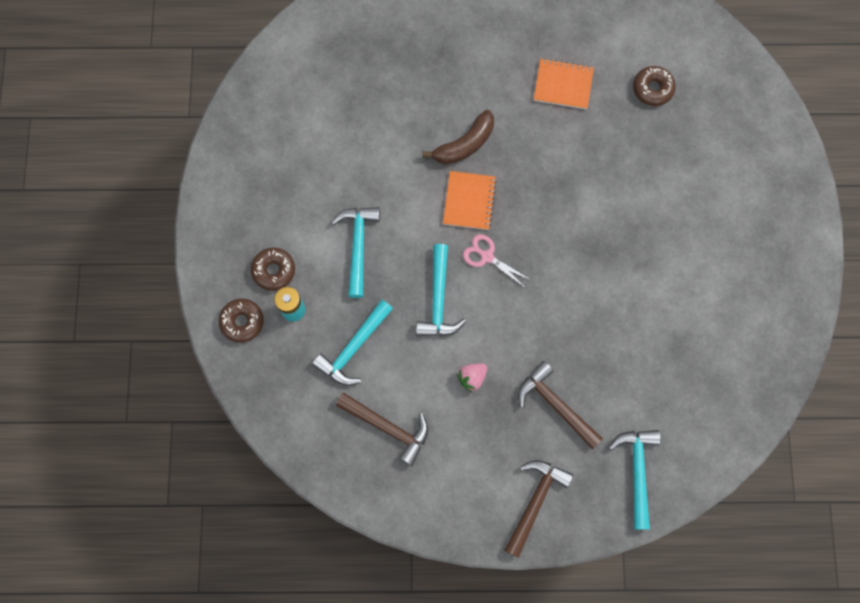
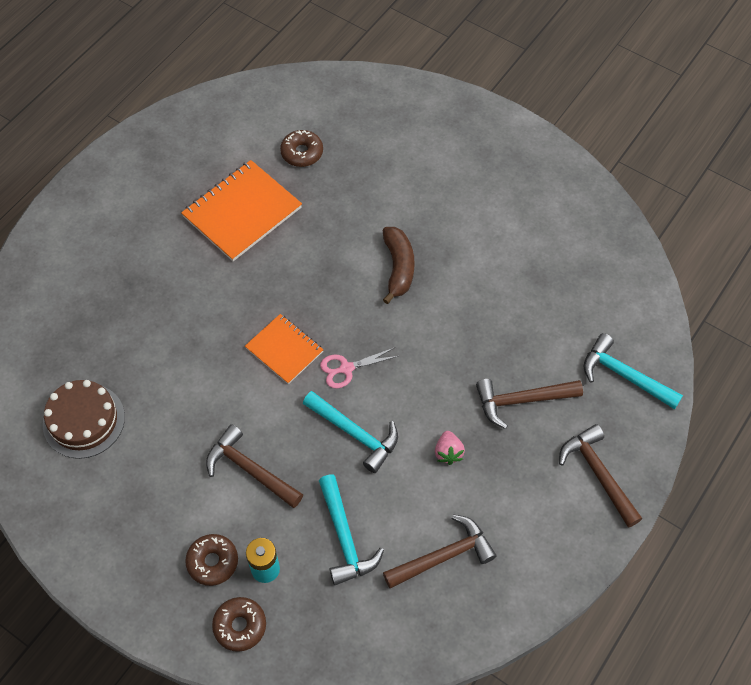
camera: 55 degrees left, 15 degrees down
turquoise hammer [331,207,380,298] -> brown hammer [206,424,303,508]
brown banana [422,110,494,165] -> brown banana moved to [383,227,414,304]
orange notebook [534,58,594,109] -> orange notebook [181,160,302,261], size x1.63
none -> brown cake [43,380,125,459]

